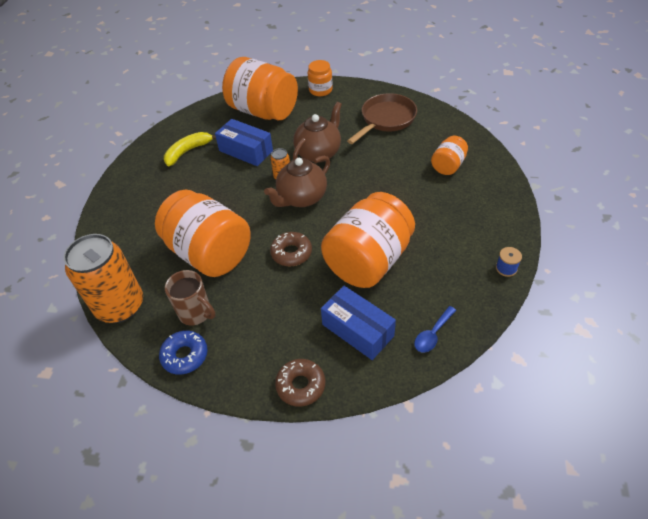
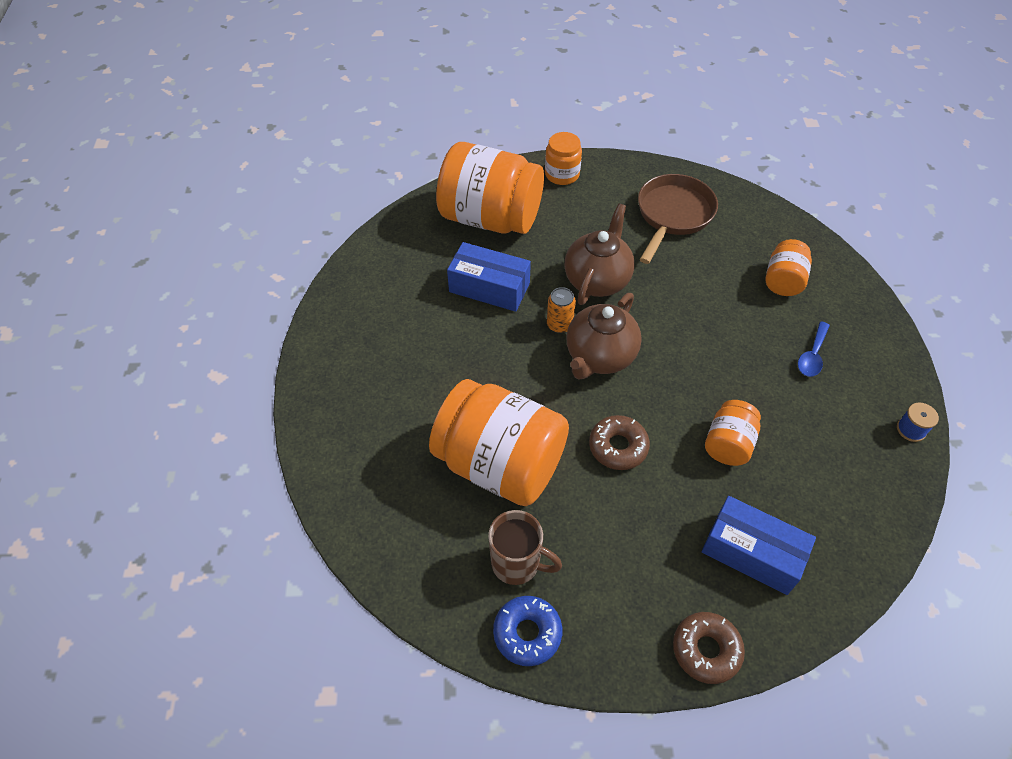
camera: 15 degrees left, 5 degrees up
orange can [64,234,143,323] -> none
yellow banana [164,132,216,166] -> none
orange jar [321,192,415,288] -> orange jar [705,400,761,466], size x0.49
blue spoon [414,306,457,353] -> blue spoon moved to [798,321,830,377]

